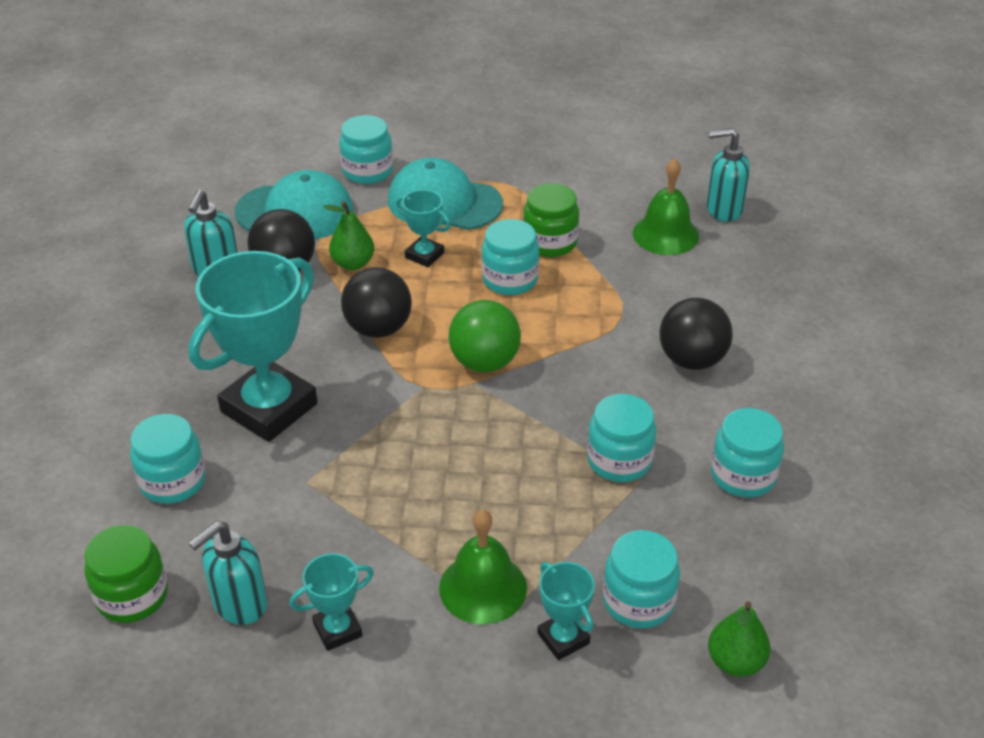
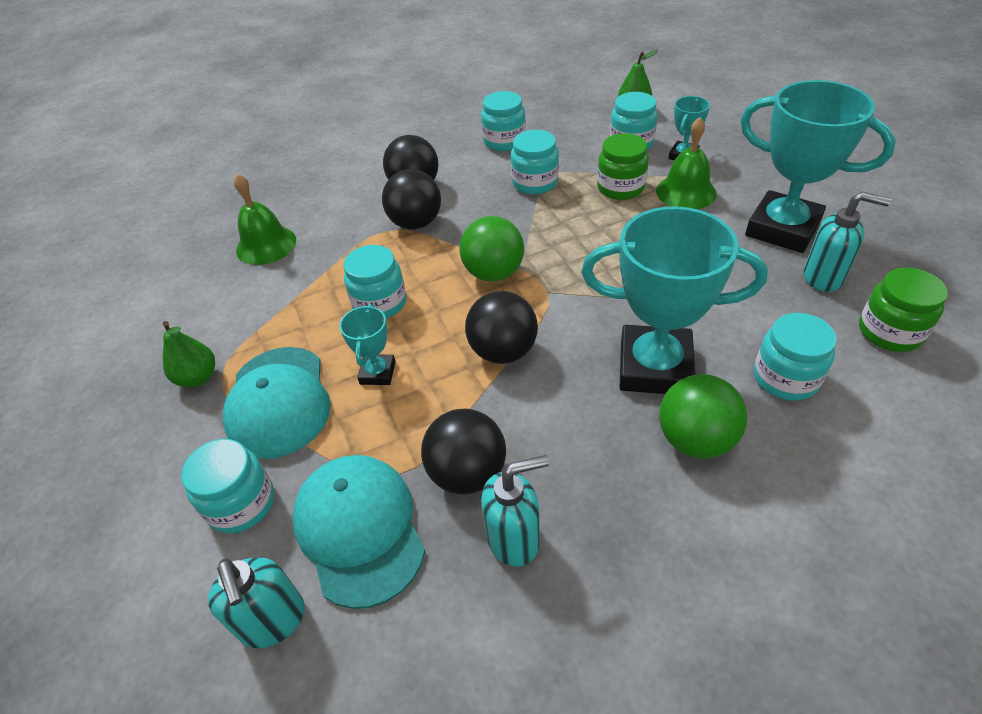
camera: 115 degrees left, 5 degrees up
turquoise trophy [289,553,374,651] -> turquoise trophy [740,80,896,253], size x2.14
green pear [324,201,374,270] -> green pear moved to [163,321,215,387]
green jar [523,183,579,257] -> green jar moved to [597,133,649,200]
turquoise soap dispenser [706,128,750,222] -> turquoise soap dispenser moved to [208,557,305,648]
none -> black ball [382,169,441,230]
none -> green ball [659,374,747,459]

